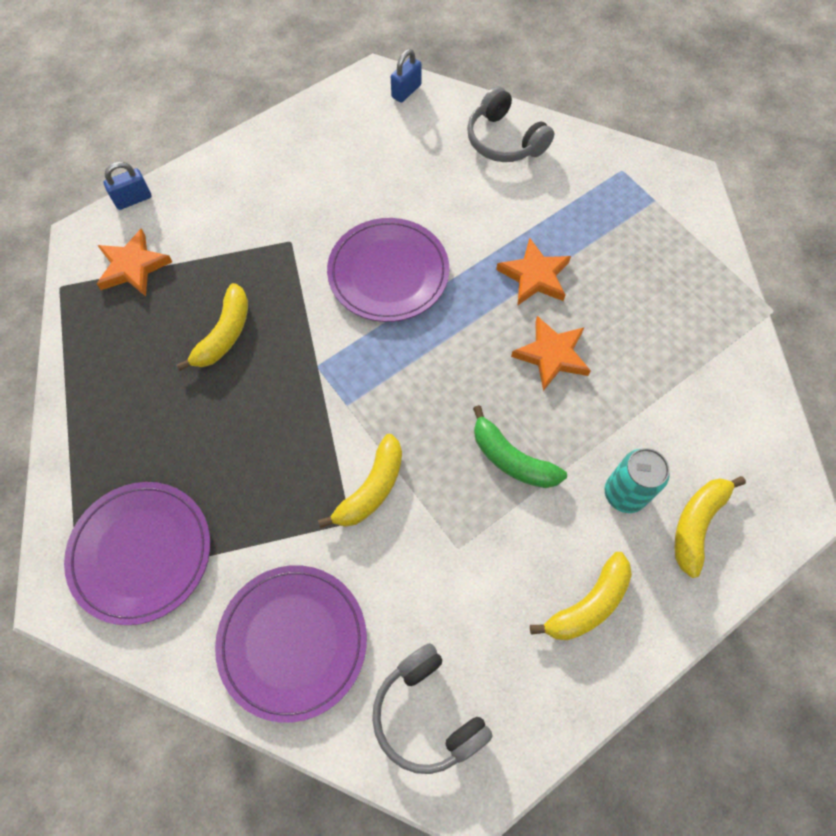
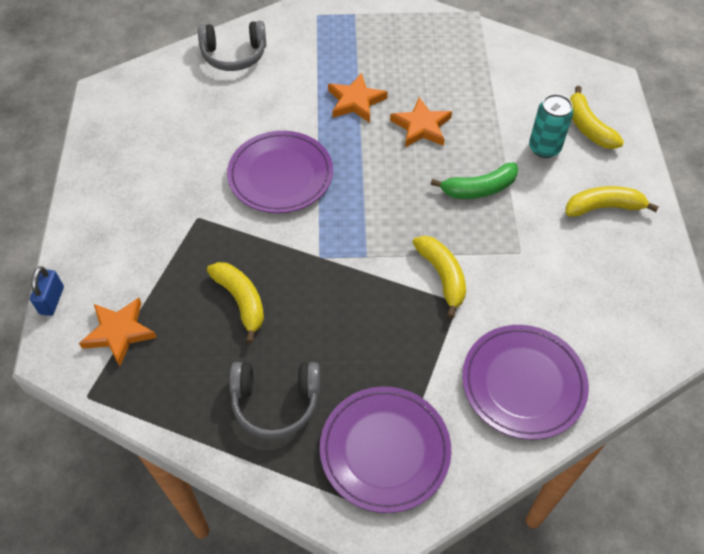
camera: 55 degrees left, 10 degrees down
grey headphones [372,643,493,774] -> grey headphones moved to [229,362,320,439]
blue padlock [391,49,422,103] -> none
yellow banana [530,552,632,640] -> yellow banana turned 90 degrees counterclockwise [566,186,659,217]

